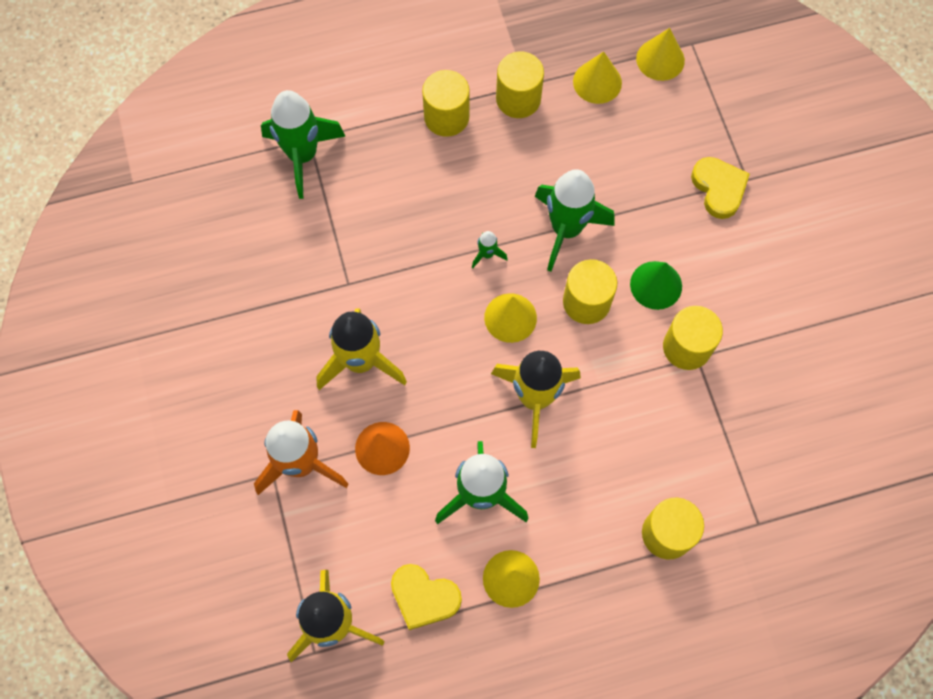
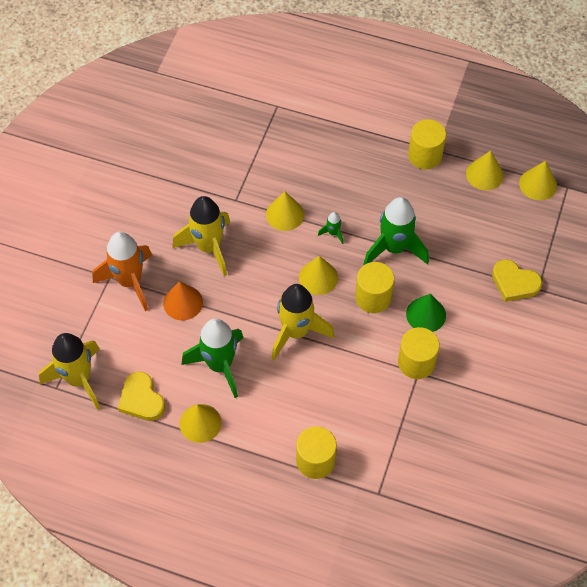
camera: 35 degrees right, 10 degrees down
green rocket [261,90,346,199] -> none
yellow cylinder [422,70,470,137] -> none
yellow heart [691,157,750,219] -> yellow heart turned 105 degrees clockwise [492,259,542,302]
none -> yellow cone [266,191,304,231]

